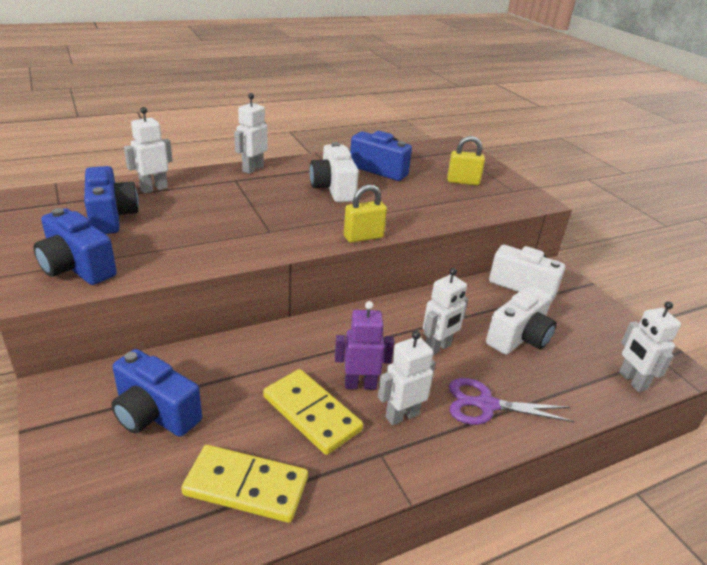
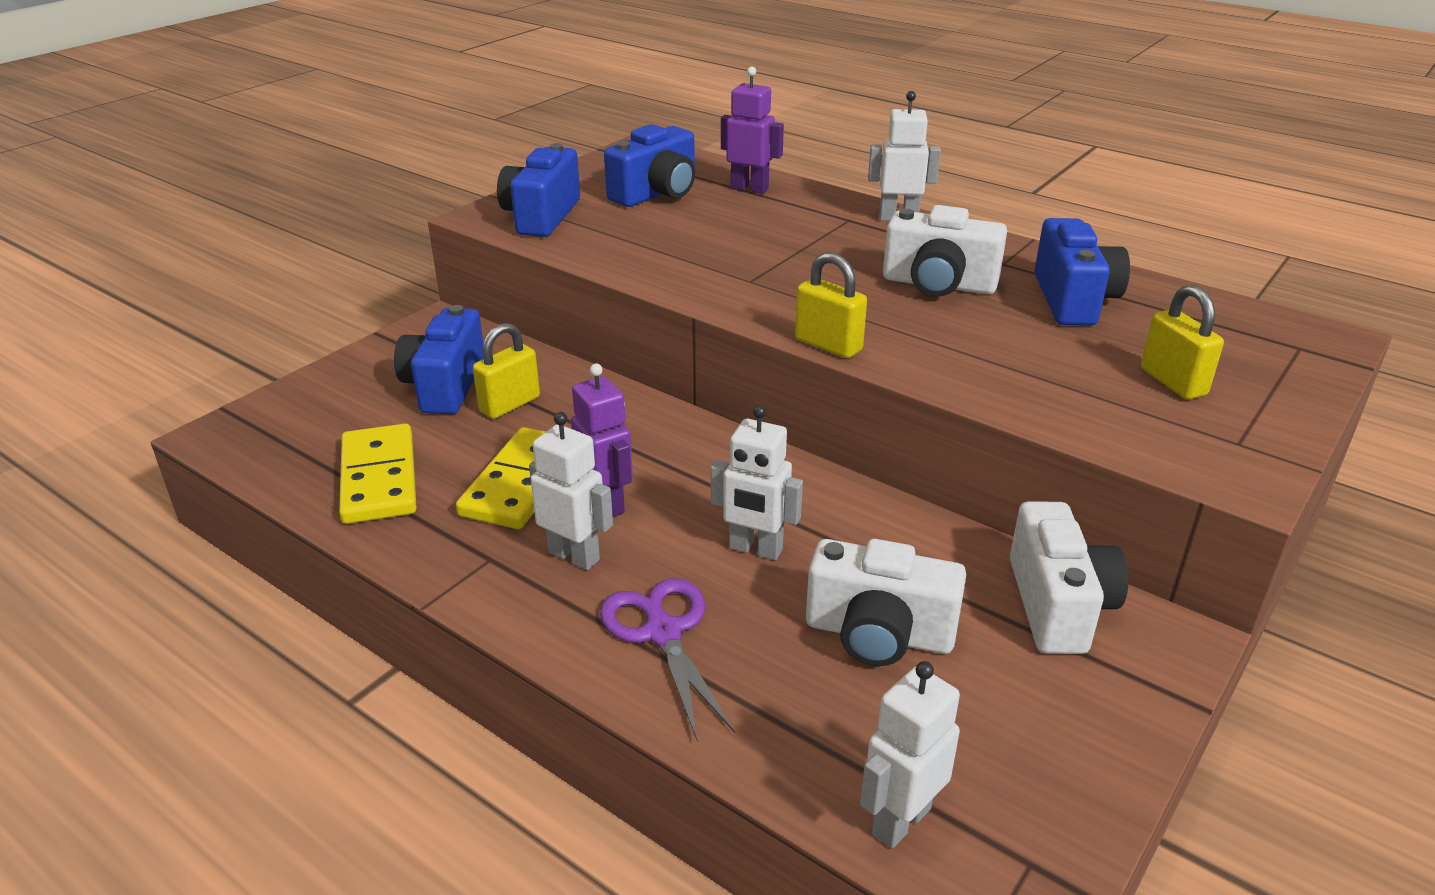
camera: 65 degrees right, 0 degrees up
white robot [124,107,173,193] -> purple robot [721,67,784,194]
white camera [310,142,359,202] -> white camera turned 120 degrees counterclockwise [883,205,1007,297]
none -> yellow padlock [473,323,540,419]

